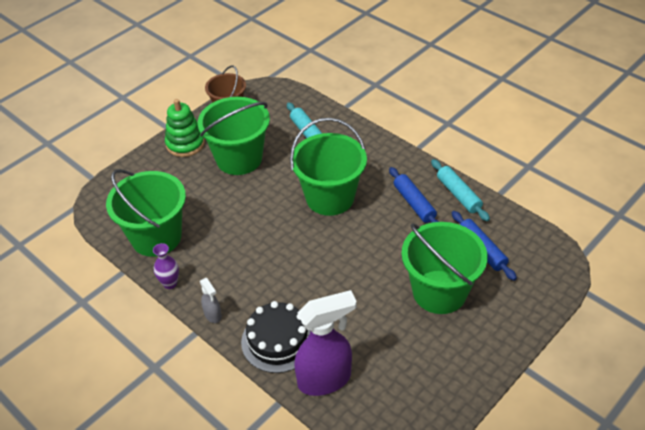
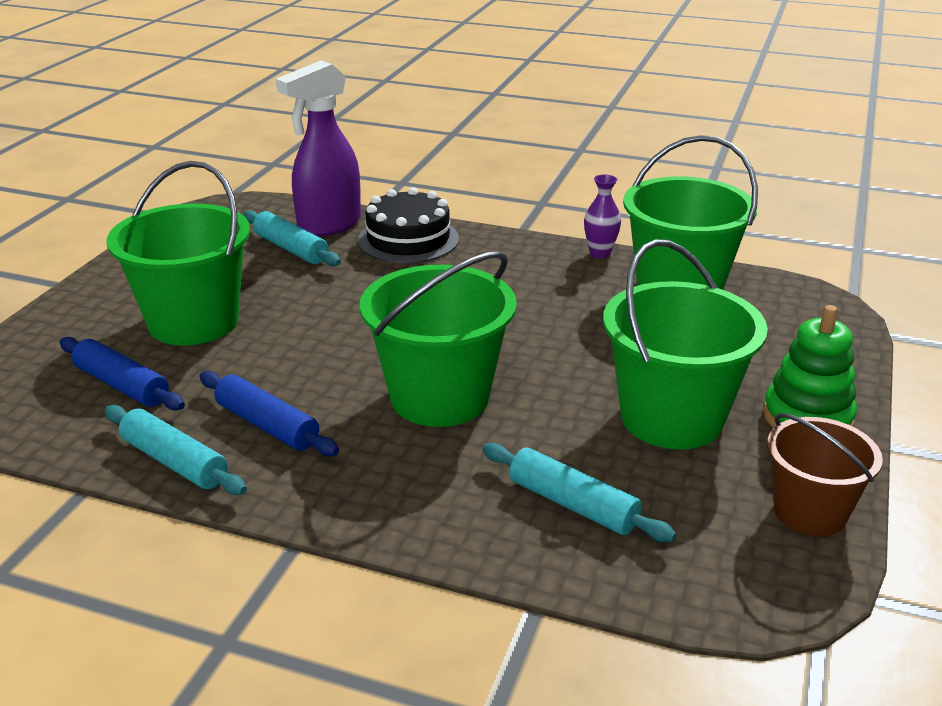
camera: 155 degrees right, 15 degrees down
grey spray bottle [200,278,222,323] -> none
none -> turquoise rolling pin [243,210,341,266]

